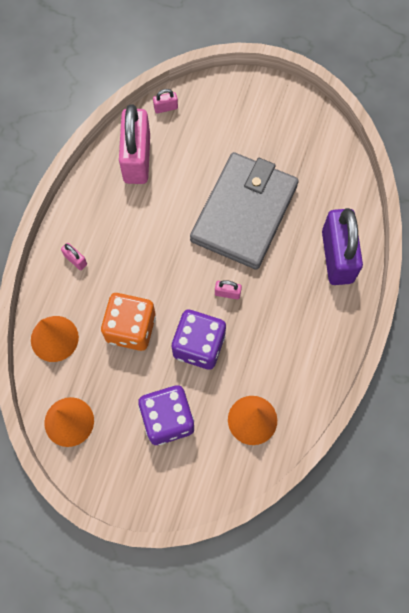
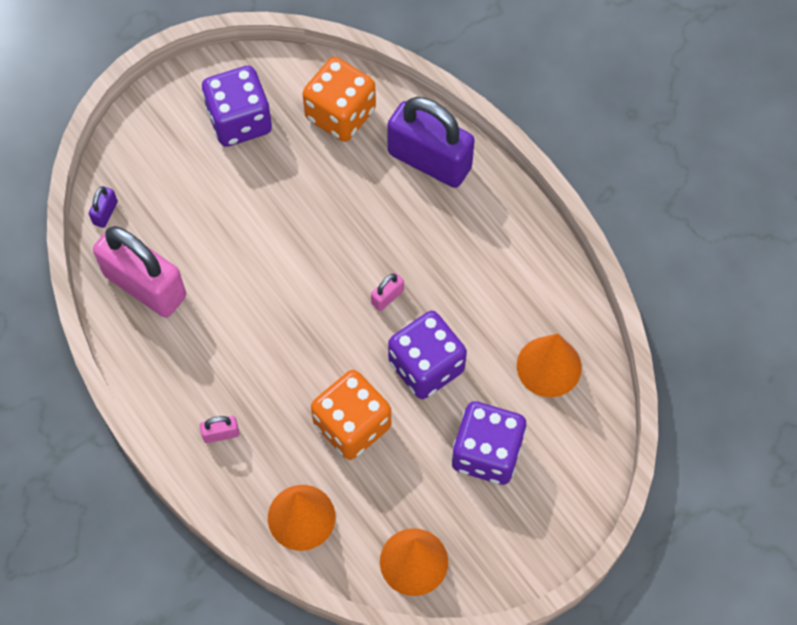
camera: 55 degrees left, 5 degrees down
pink padlock [153,89,178,114] -> purple padlock [89,186,118,228]
grey wallet [190,152,299,270] -> none
none -> purple dice [202,66,272,147]
none -> orange dice [302,57,376,142]

